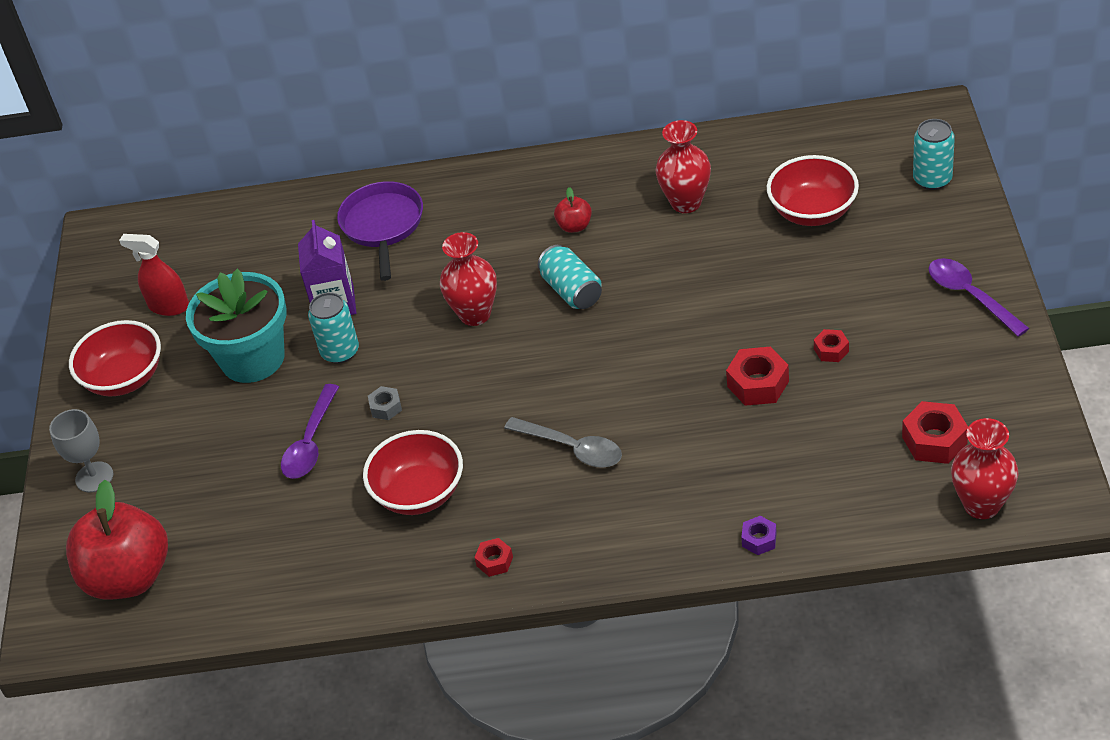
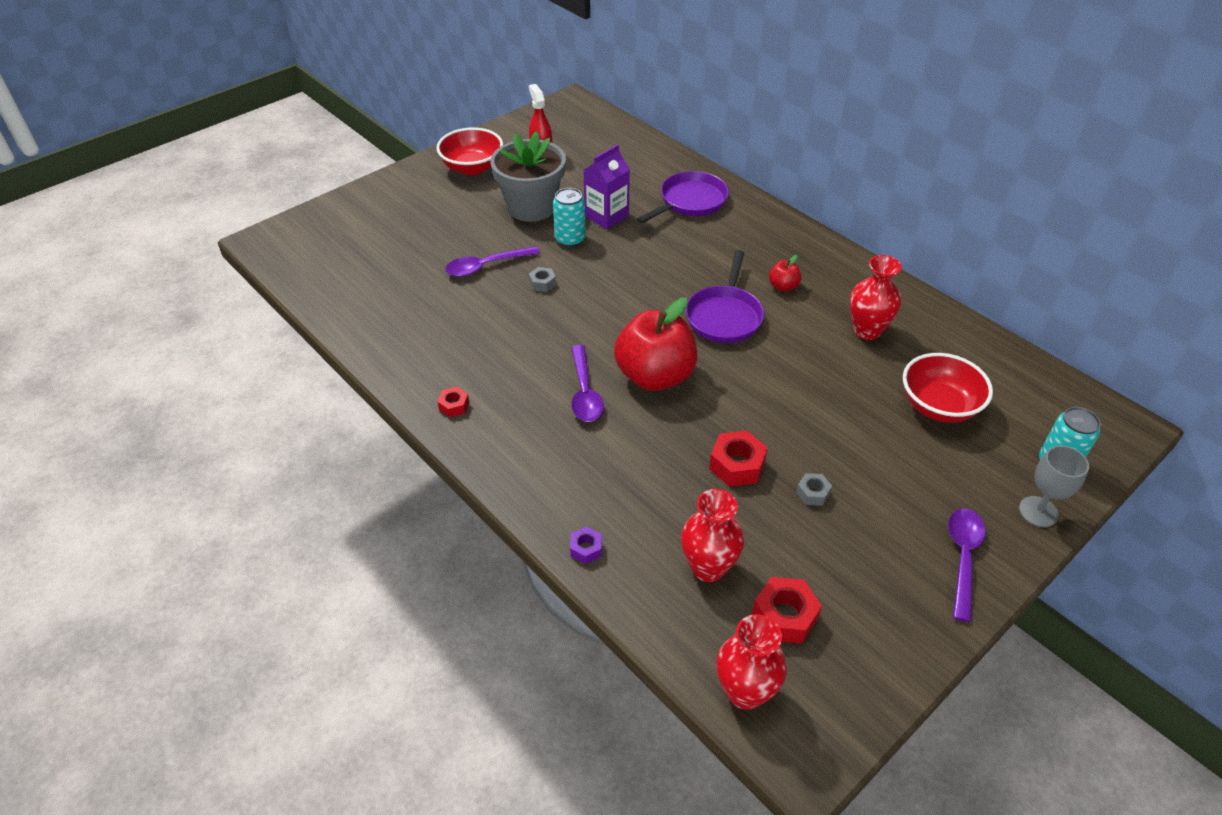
camera: 45 degrees right, 0 degrees up
grey goblet [49,409,113,493] -> grey goblet moved to [1019,446,1089,527]
red apple [66,480,168,600] -> red apple moved to [614,298,697,391]
turquoise flower pot [186,269,286,383] -> grey flower pot [491,131,566,222]
red bowl [363,430,463,515] -> none
red vase [440,232,497,326] -> red vase moved to [681,489,744,582]
grey spoon [504,417,622,468] -> purple spoon [571,345,604,422]
turquoise can [538,245,602,309] -> purple pan [686,250,764,343]
red nut [814,329,849,362] -> grey nut [796,473,832,506]

